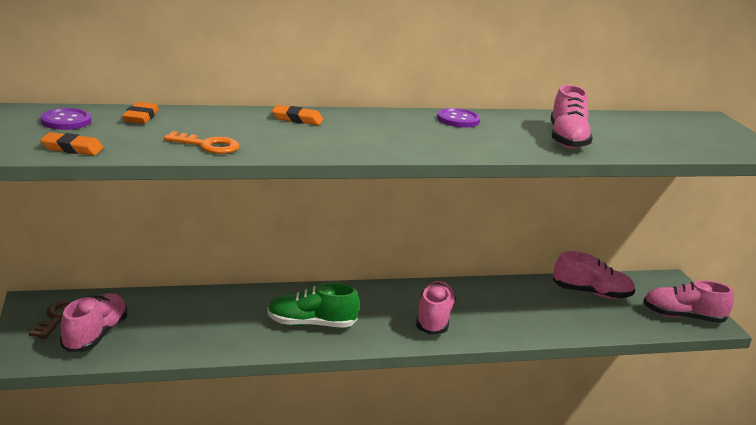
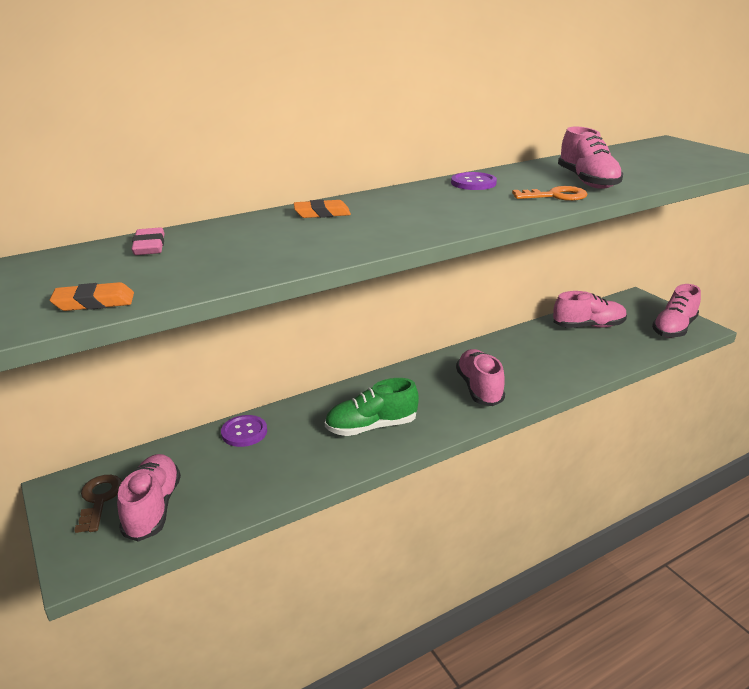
camera: 15 degrees left, 5 degrees up
purple button [40,108,91,130] -> purple button moved to [221,415,267,447]
orange eraser [122,102,159,124] -> pink eraser [132,227,164,255]
orange key [164,131,240,154] -> orange key moved to [512,186,587,201]
pink shoe [643,280,734,323] -> pink shoe turned 45 degrees counterclockwise [652,284,701,338]

